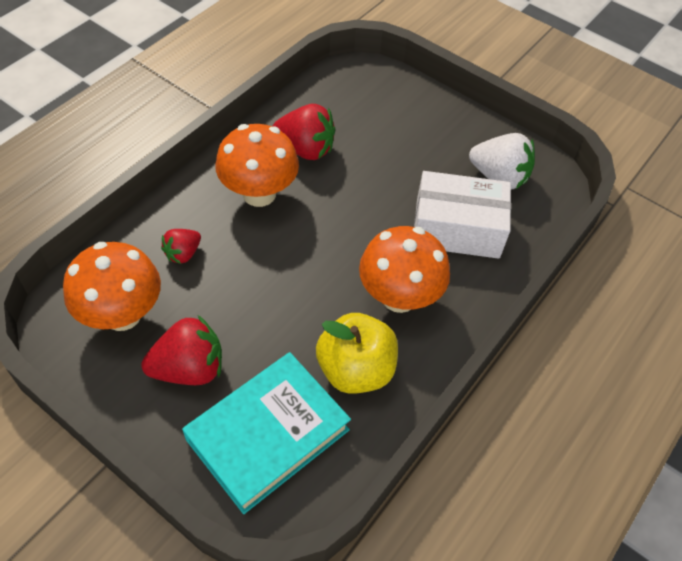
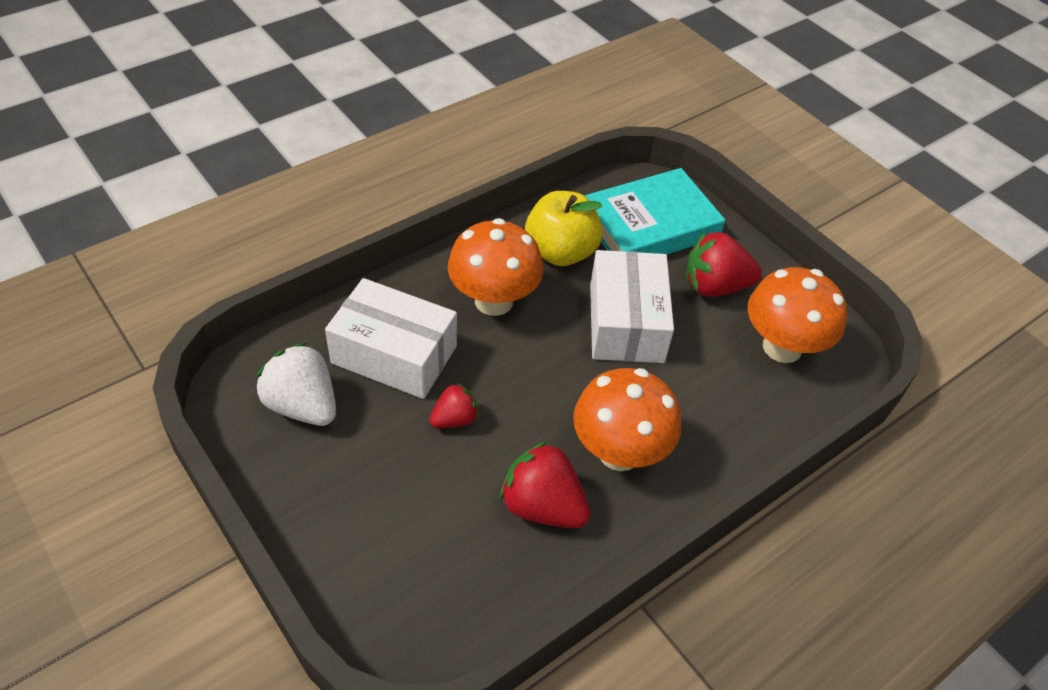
camera: 165 degrees left, 5 degrees down
red strawberry [161,229,201,264] -> red strawberry moved to [429,383,479,428]
none -> white box [590,250,674,363]

